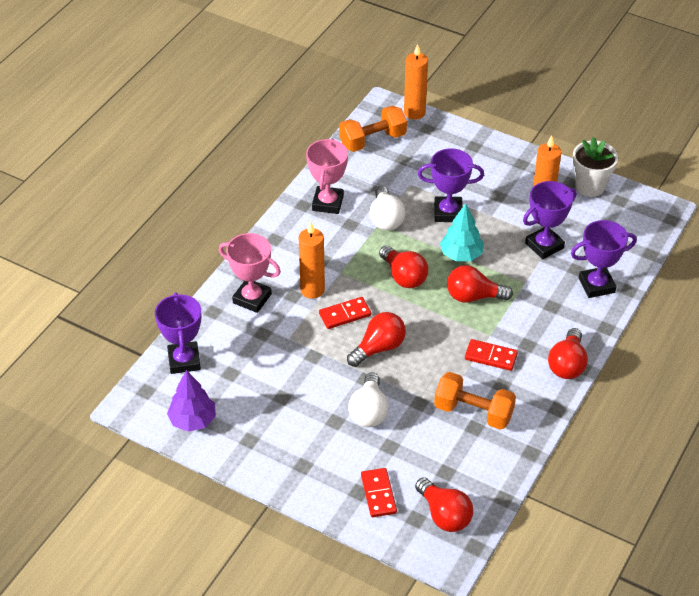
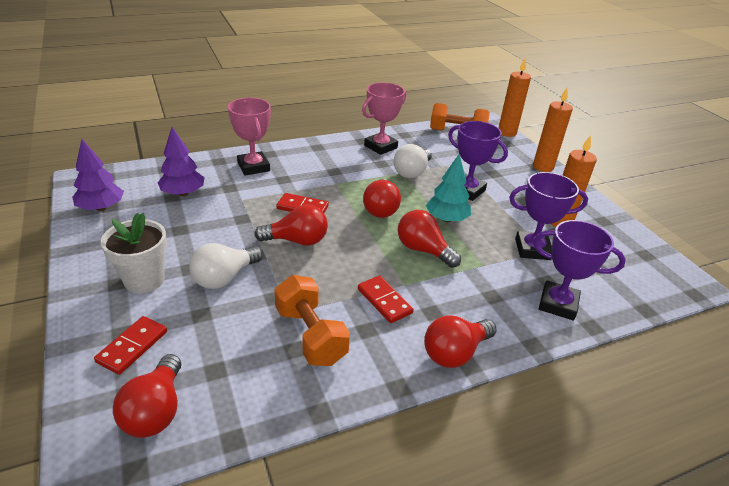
camera: 35 degrees right, 10 degrees down
purple trophy [155,293,201,374] -> none
orange candle [299,222,325,299] -> orange candle moved to [533,88,573,172]
white flower pot [573,137,618,197] -> white flower pot moved to [101,213,167,293]
none -> purple tree [158,127,204,196]

